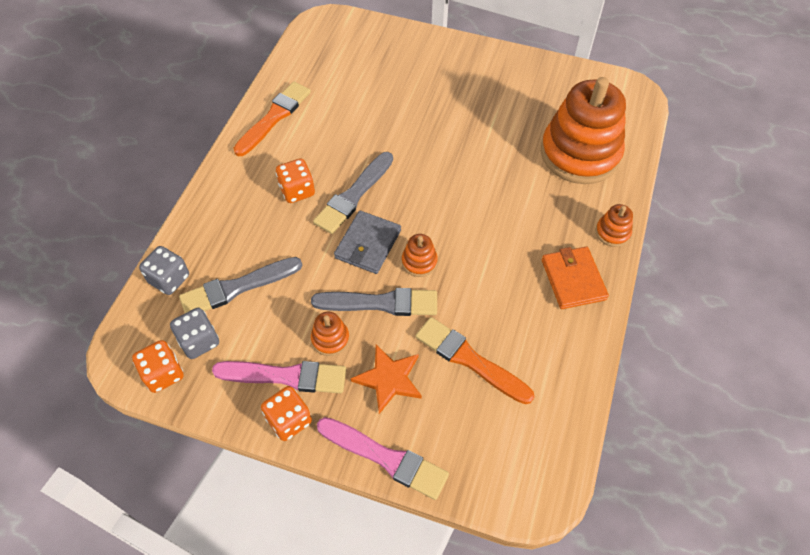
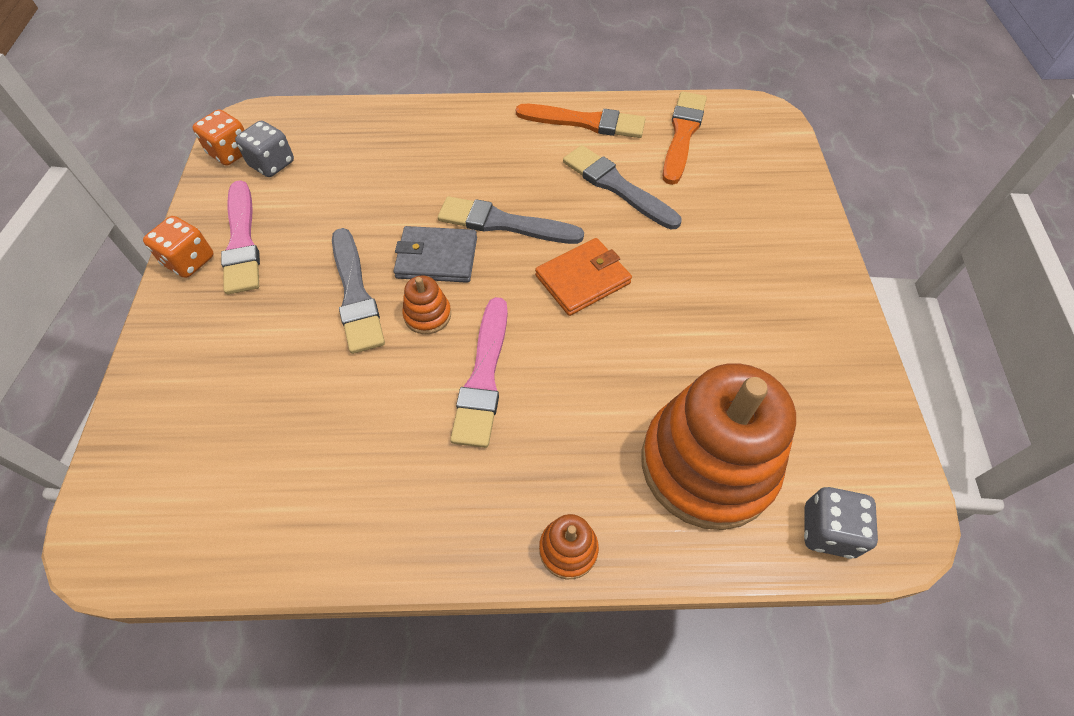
camera: 70 degrees right, 0 degrees up
grey dice [139,246,189,295] -> grey dice moved to [804,487,878,559]
grey brush [179,257,302,313] -> grey brush moved to [563,145,681,229]
orange dice [276,159,315,203] -> none
orange stacking toy [311,311,349,356] -> none
pink brush [317,417,449,500] -> pink brush moved to [450,297,508,448]
orange star [351,345,422,414] -> none
orange brush [415,317,534,404] -> orange brush moved to [662,91,707,185]
orange wallet [542,247,609,309] -> orange wallet moved to [535,238,632,316]

